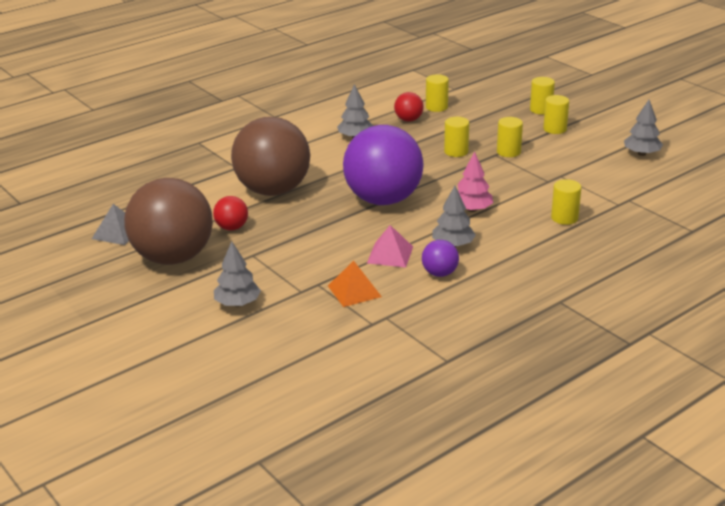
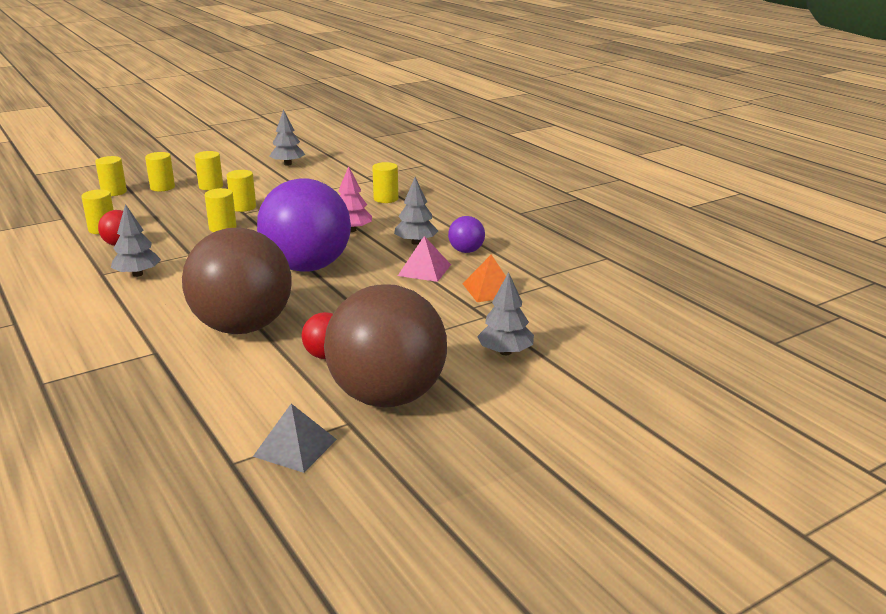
camera: 85 degrees left, 5 degrees down
none -> yellow cylinder [95,156,127,196]

